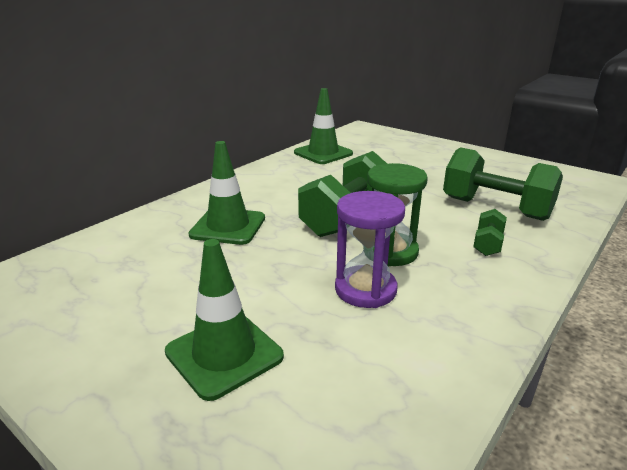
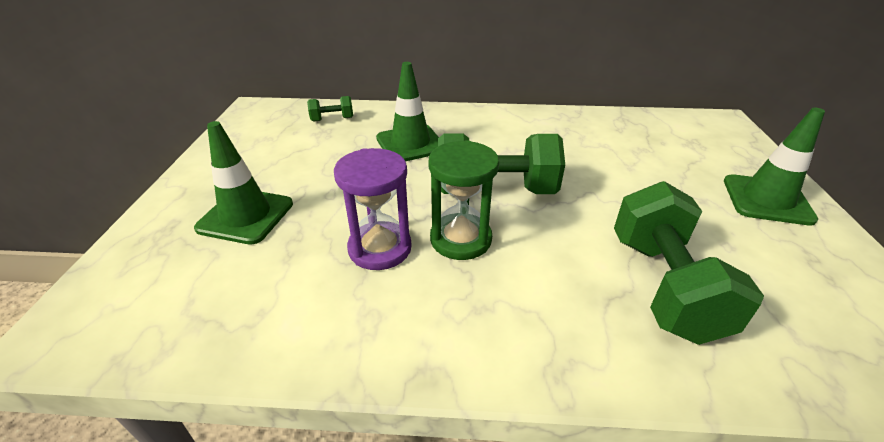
camera: 55 degrees right, 10 degrees up
green traffic cone [294,88,353,164] -> green traffic cone moved to [724,108,825,226]
green dumbbell [473,209,507,256] -> green dumbbell moved to [307,96,353,122]

